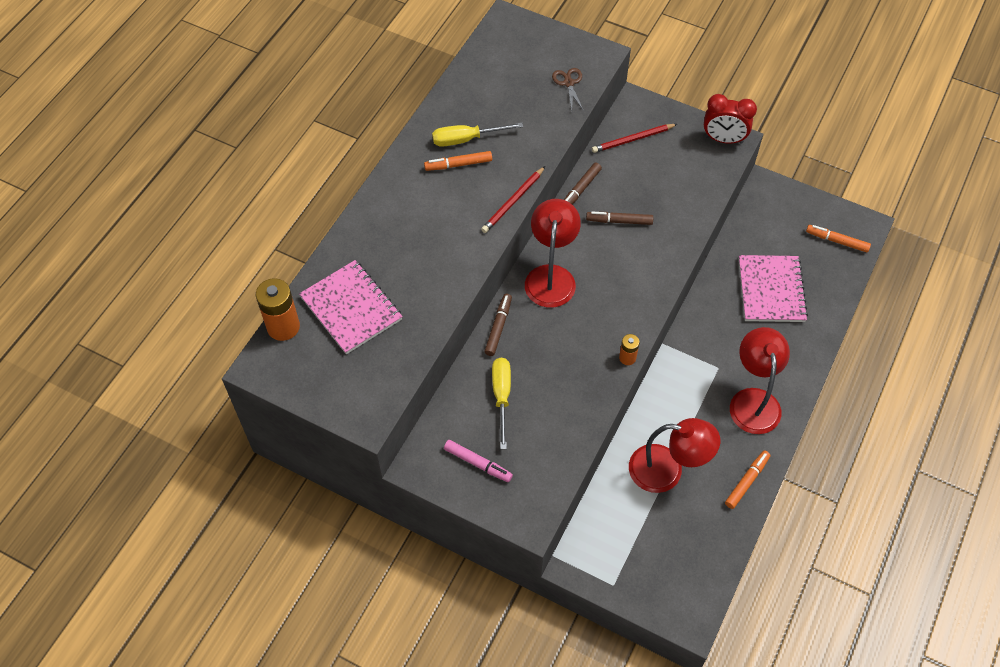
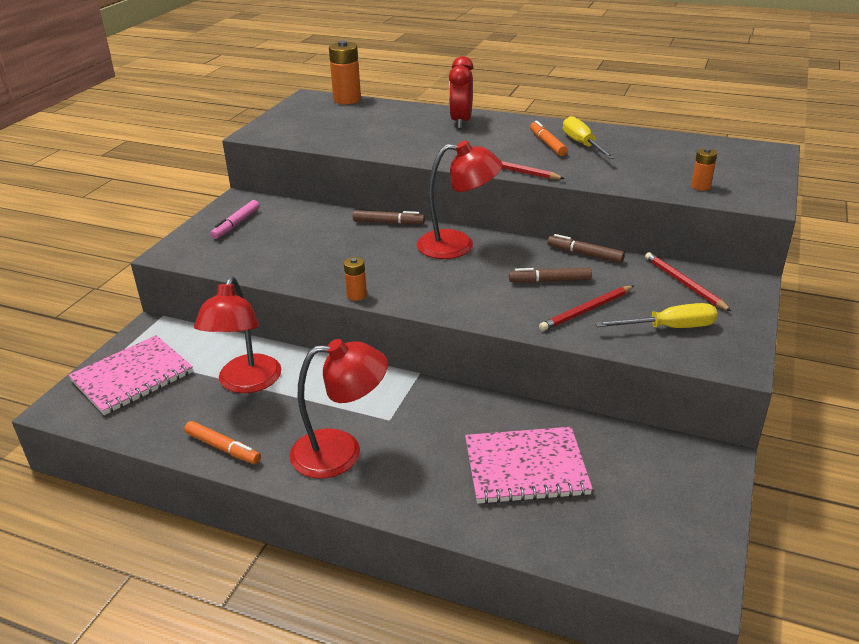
camera: 85 degrees right, 25 degrees down
pink notebook [299,260,403,354] -> pink notebook moved to [68,335,193,415]
yellow screwdriver [492,358,511,449] -> yellow screwdriver moved to [595,303,717,328]
brown scissors [552,68,584,111] -> orange battery [691,148,717,191]
brown marker [586,211,653,225] -> brown marker turned 90 degrees counterclockwise [509,268,592,283]
red clock [704,94,757,144] -> red clock moved to [449,56,474,129]
orange marker [806,225,871,252] -> none
none -> red pencil [539,285,634,331]

